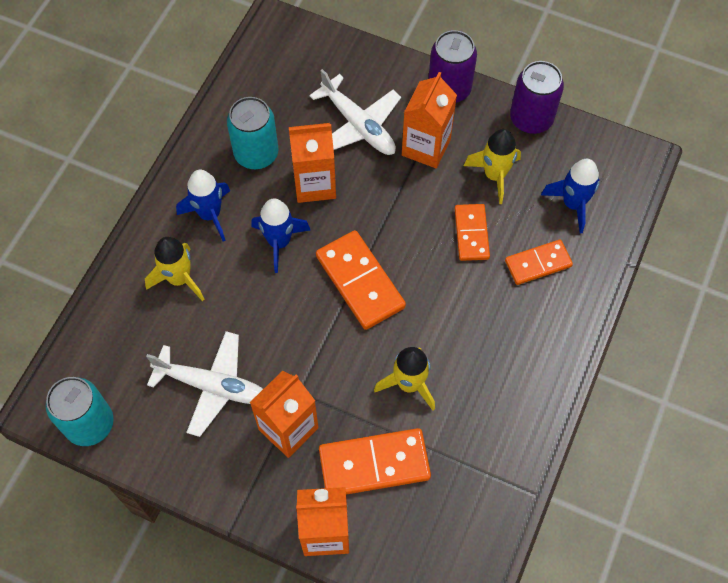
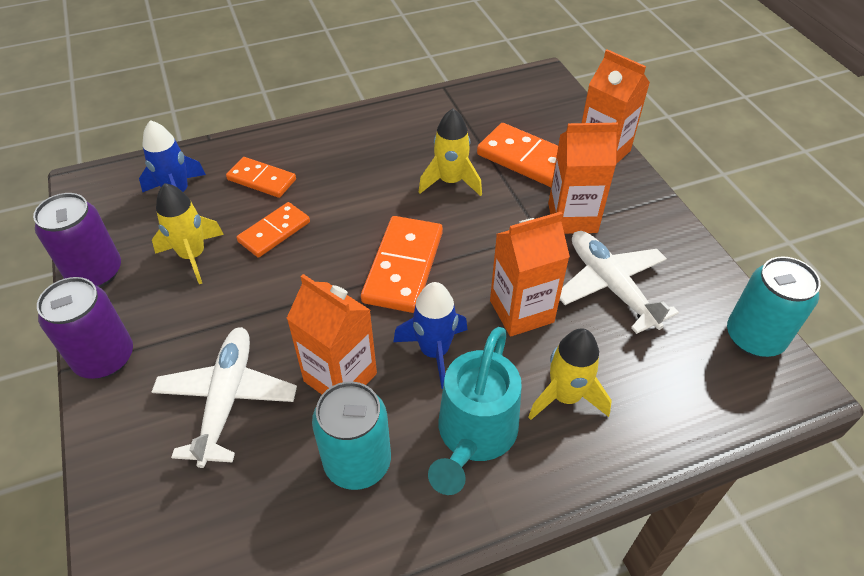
camera: 135 degrees left, 15 degrees down
blue rocket [176,170,230,241] -> turquoise watering can [428,327,522,495]
orange carton [402,72,457,168] -> orange carton moved to [490,212,570,337]

